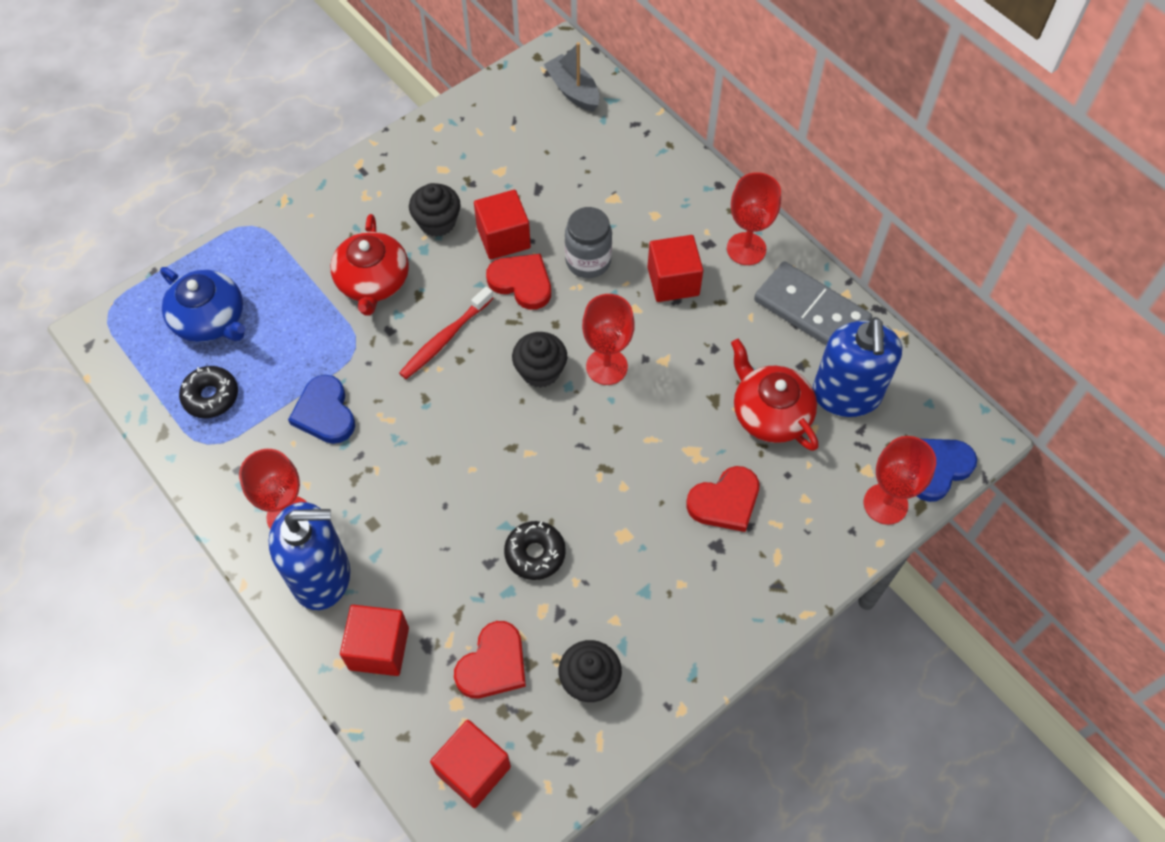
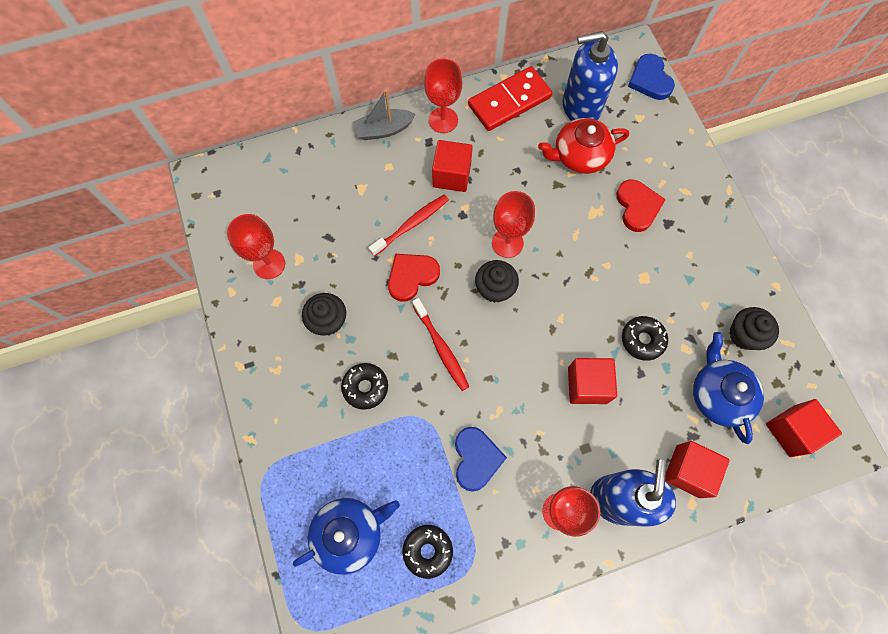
camera: 70 degrees left, 10 degrees up
blue heart [288,375,355,444] -> blue heart turned 90 degrees counterclockwise [455,427,507,492]
red teapot [330,214,409,316] -> black donut [341,363,388,410]
red heart [454,621,526,698] -> blue teapot [693,332,764,444]
red cube [474,190,531,260] -> red cube moved to [568,358,617,404]
grey boat [543,42,600,112] -> grey boat moved to [353,90,416,140]
grey jar [565,207,612,278] -> red toothbrush [369,195,449,256]
grey domino [754,261,872,345] -> red domino [468,66,552,131]
blue soap dispenser [813,317,902,417] -> blue soap dispenser turned 150 degrees clockwise [563,31,618,121]
red goblet [864,436,936,525] -> red goblet moved to [227,214,285,279]

